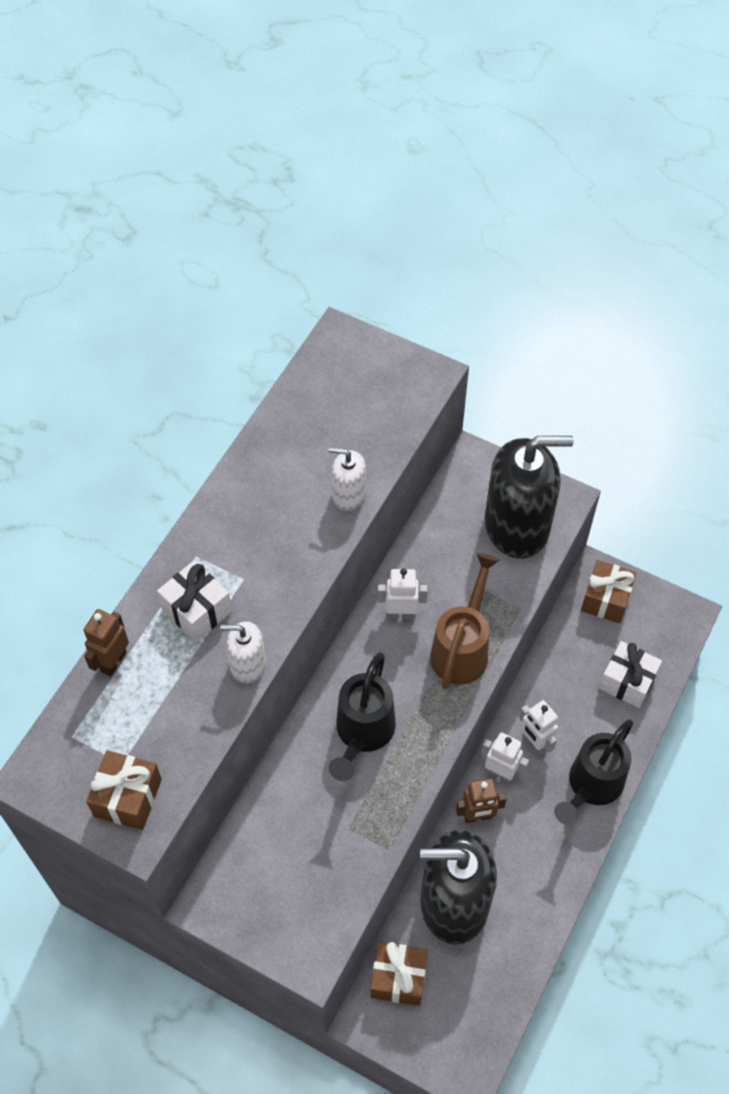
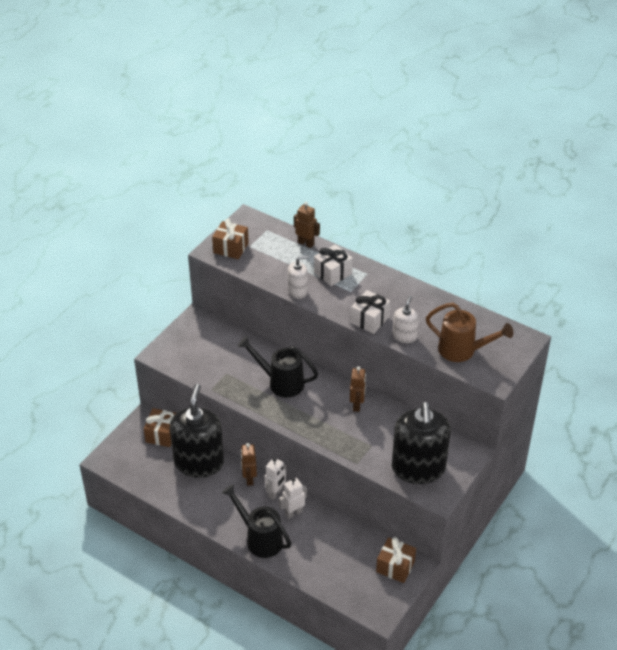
camera: 95 degrees right, 15 degrees down
white soap dispenser [220,621,266,684] -> white soap dispenser turned 60 degrees clockwise [288,256,309,299]
white robot [378,568,428,619] -> brown robot [350,366,366,412]
brown watering can [430,553,500,689] -> brown watering can moved to [426,303,513,362]
white gift [599,641,662,708] -> white gift moved to [351,290,390,334]

